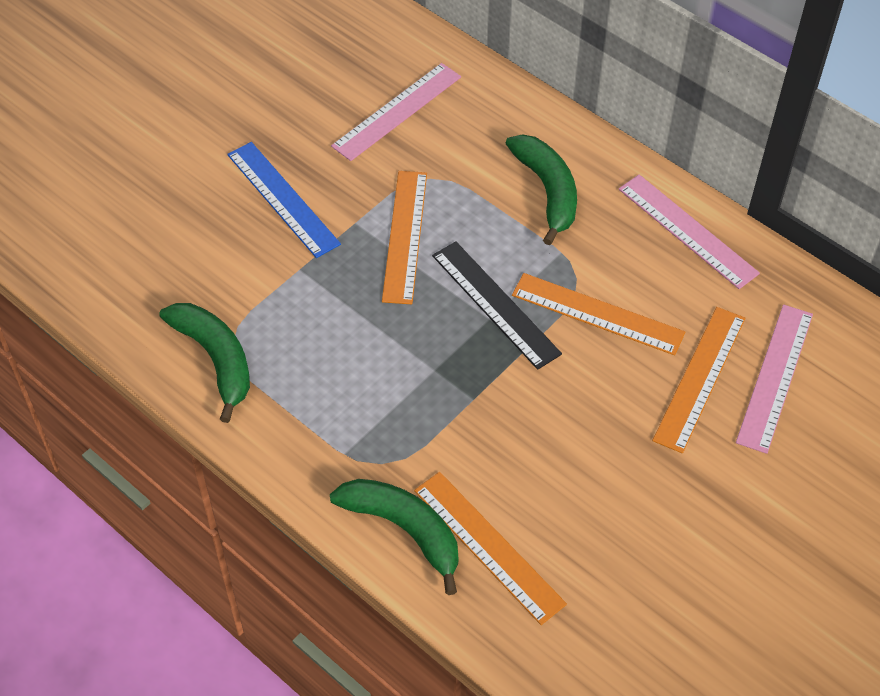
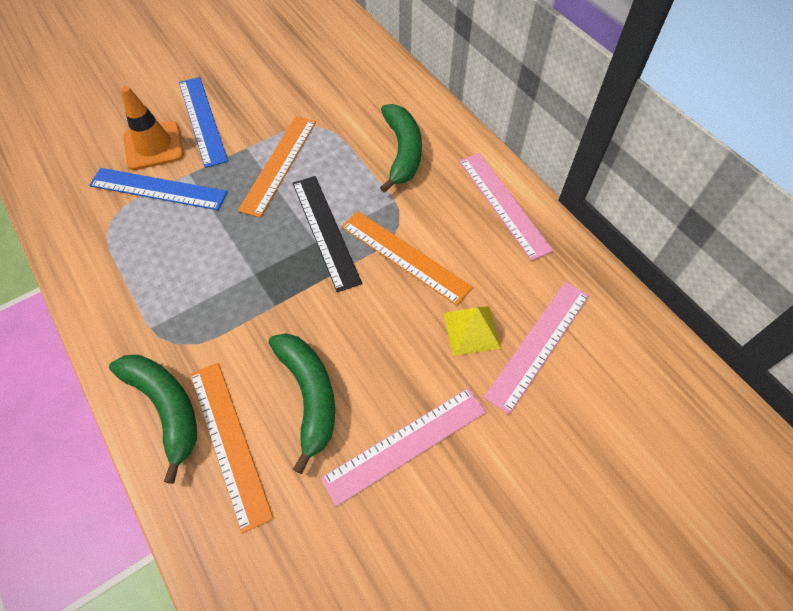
camera: 15 degrees right, 5 degrees up
green banana [159,303,250,423] -> green banana moved to [269,333,335,474]
pink ruler [331,63,461,161] -> pink ruler moved to [321,388,486,506]
orange ruler [652,307,745,453] -> yellow pyramid [443,306,501,356]
none -> blue ruler [89,168,227,210]
none -> orange traffic cone [121,86,184,170]

